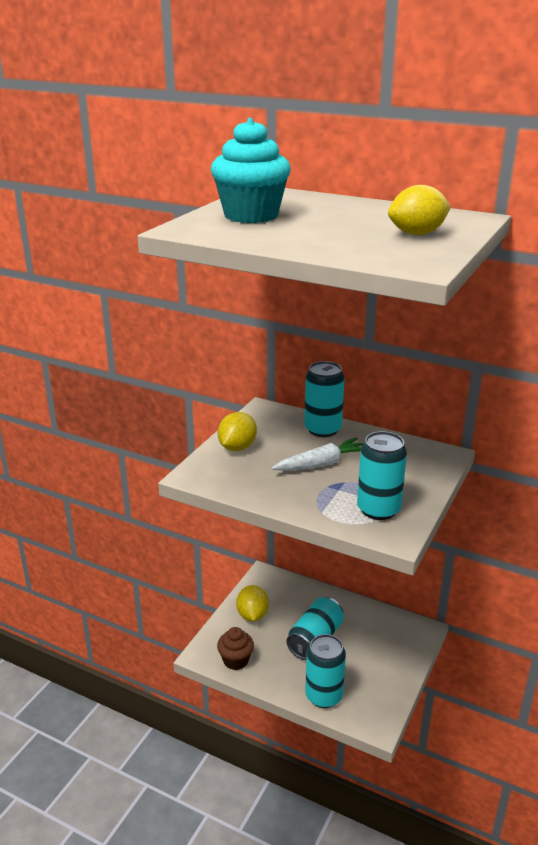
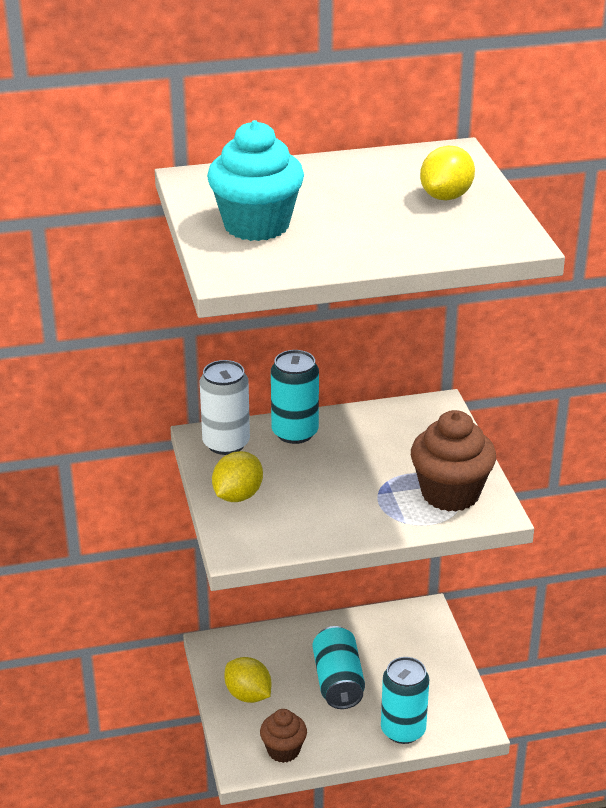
camera: 40 degrees left, 5 degrees up
yellow lemon [218,412,257,451] -> yellow lemon turned 45 degrees clockwise [212,451,263,502]
white carrot [272,437,364,471] -> none
turquoise can [357,431,407,520] -> brown cupcake [411,410,496,512]
none -> white can [200,360,250,455]

